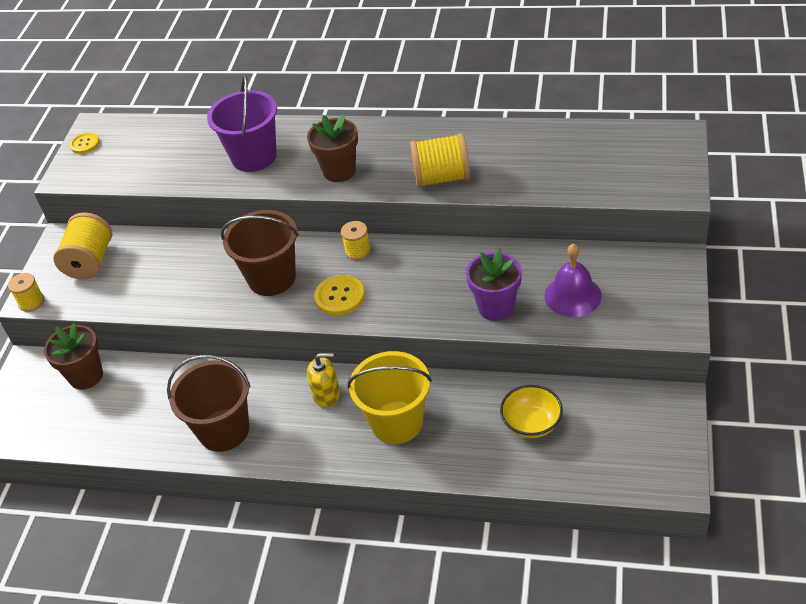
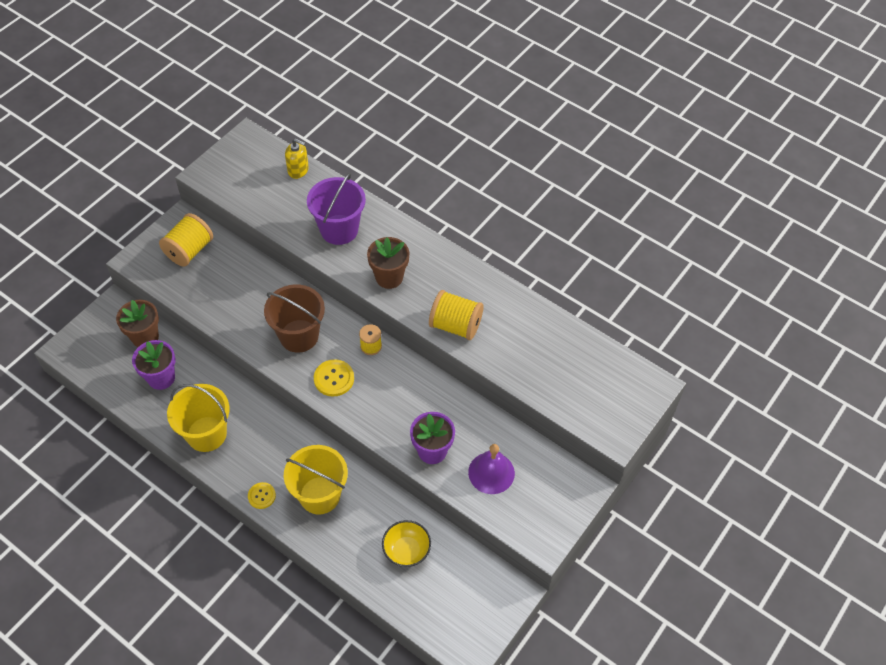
camera: 20 degrees right, 10 degrees up
yellow spool [8,273,44,312] -> none
yellow button [70,132,100,154] -> yellow button moved to [248,482,276,509]
brown bucket [167,355,251,452] -> yellow bucket [167,384,229,452]
yellow soap dispenser [307,353,340,408] -> yellow soap dispenser moved to [285,139,309,179]
none -> purple flower pot [132,340,175,390]

